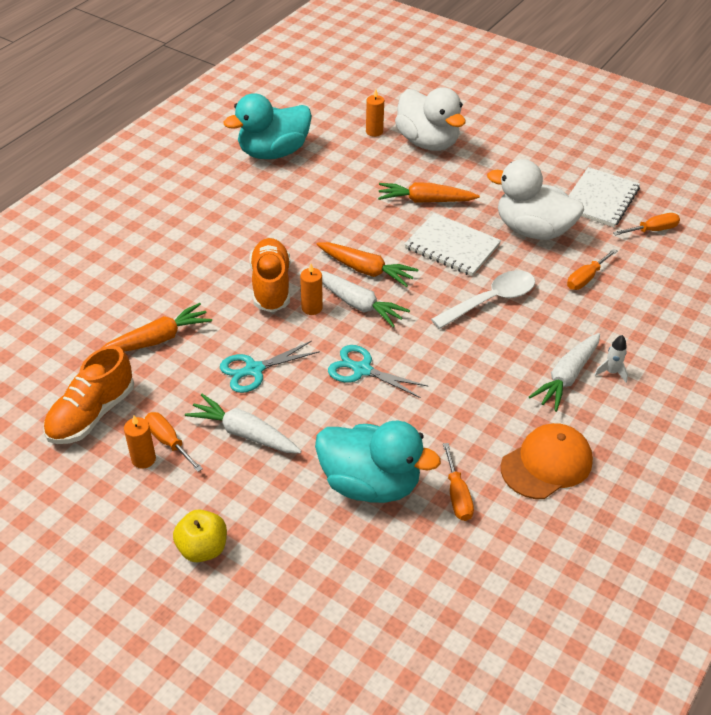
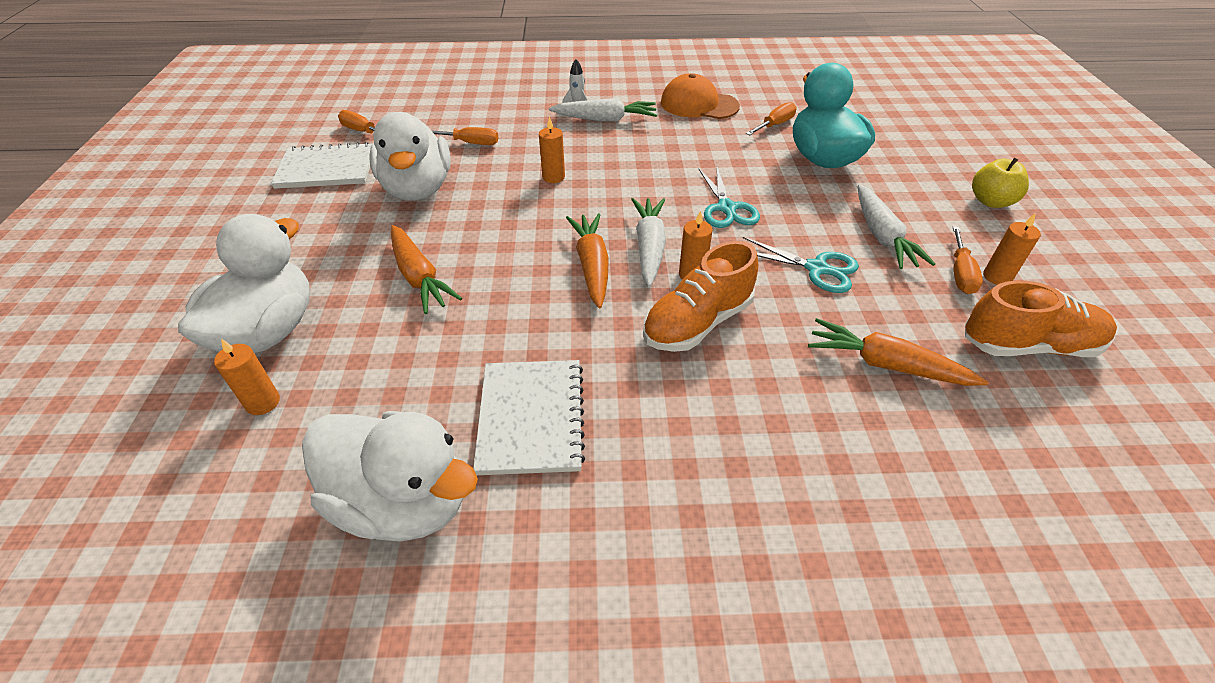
camera: 125 degrees left, 0 degrees up
turquoise duck [223,93,312,159] -> white duck [302,411,478,541]
white notebook [404,213,501,276] -> white notebook moved to [473,360,585,475]
white spoon [431,270,535,329] -> orange candle [539,116,565,183]

